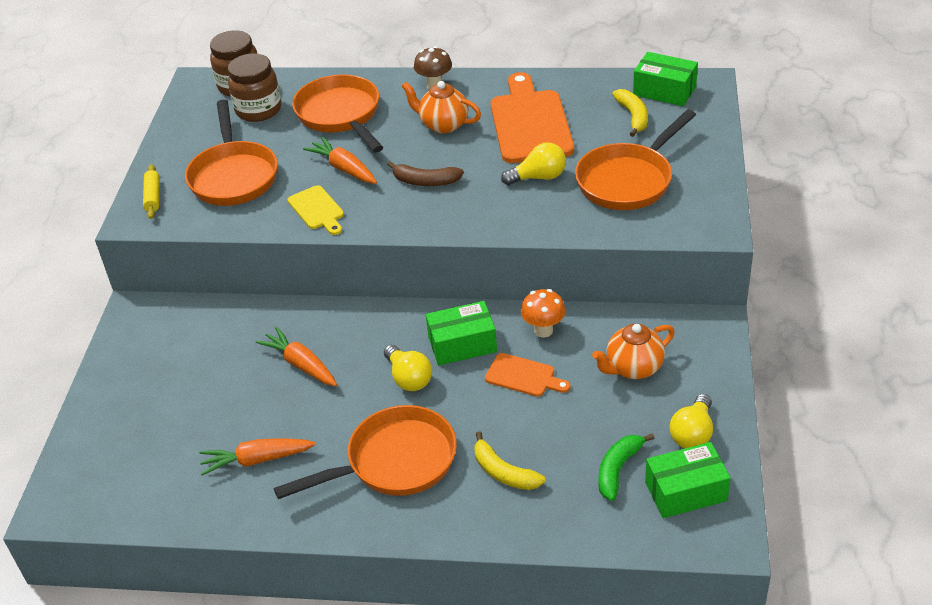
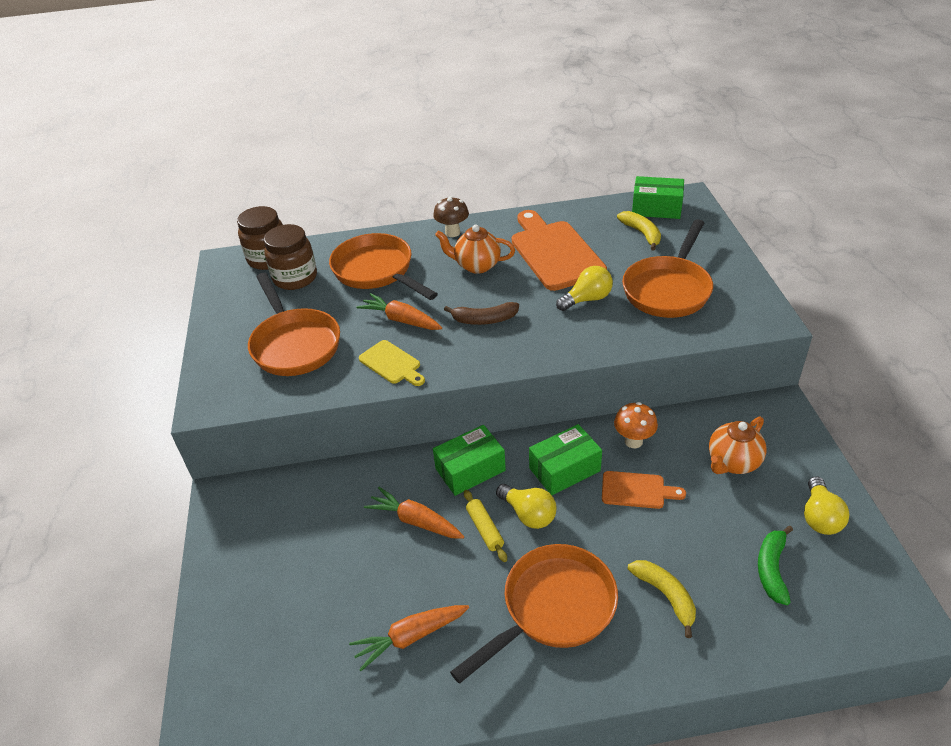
camera: 15 degrees left, 0 degrees up
yellow rolling pin [143,164,159,219] -> yellow rolling pin moved to [464,490,507,562]
yellow banana [474,432,545,490] -> yellow banana turned 150 degrees counterclockwise [628,560,696,638]
green box [645,442,731,518] -> green box moved to [433,425,506,496]

